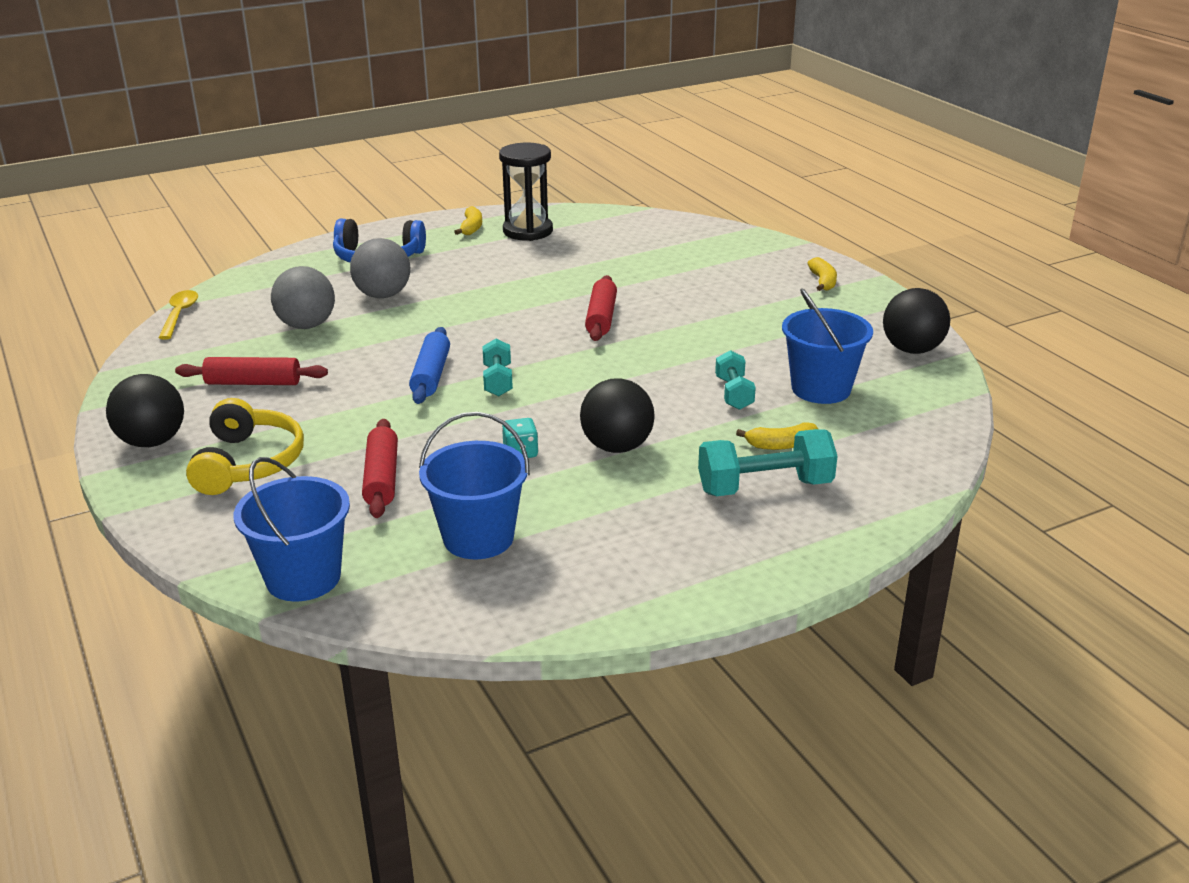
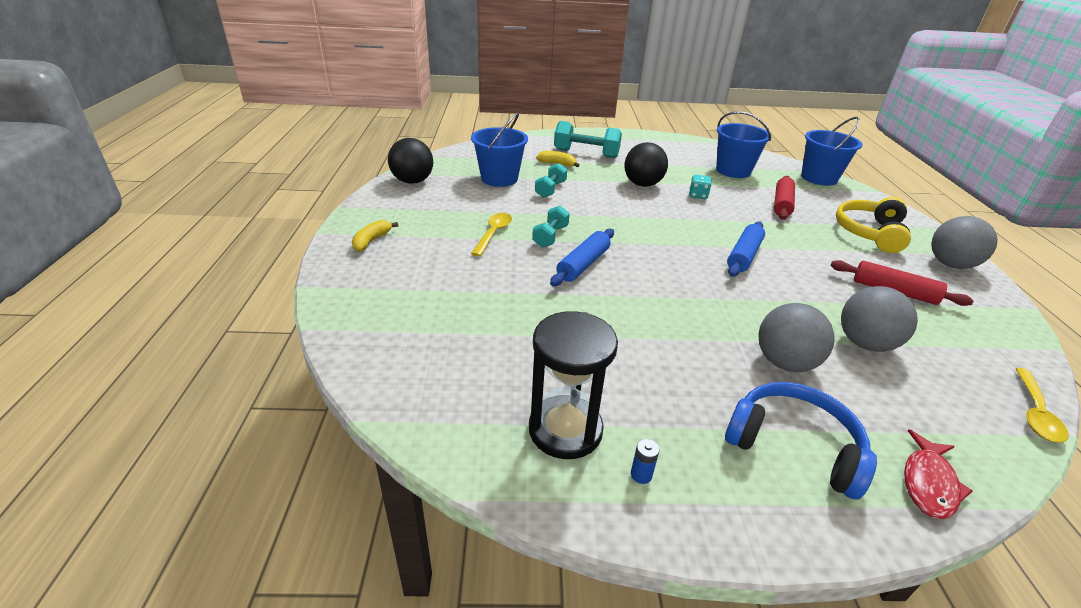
camera: 155 degrees left, 5 degrees up
black ball [106,374,184,447] -> grey ball [931,216,998,269]
yellow banana [454,206,482,235] -> blue battery [631,439,660,484]
turquoise dumbbell [483,339,513,396] -> turquoise dumbbell moved to [532,206,570,247]
red rolling pin [585,275,617,341] -> blue rolling pin [550,229,614,286]
none -> yellow spoon [471,213,512,256]
none -> red fish [904,429,973,519]

